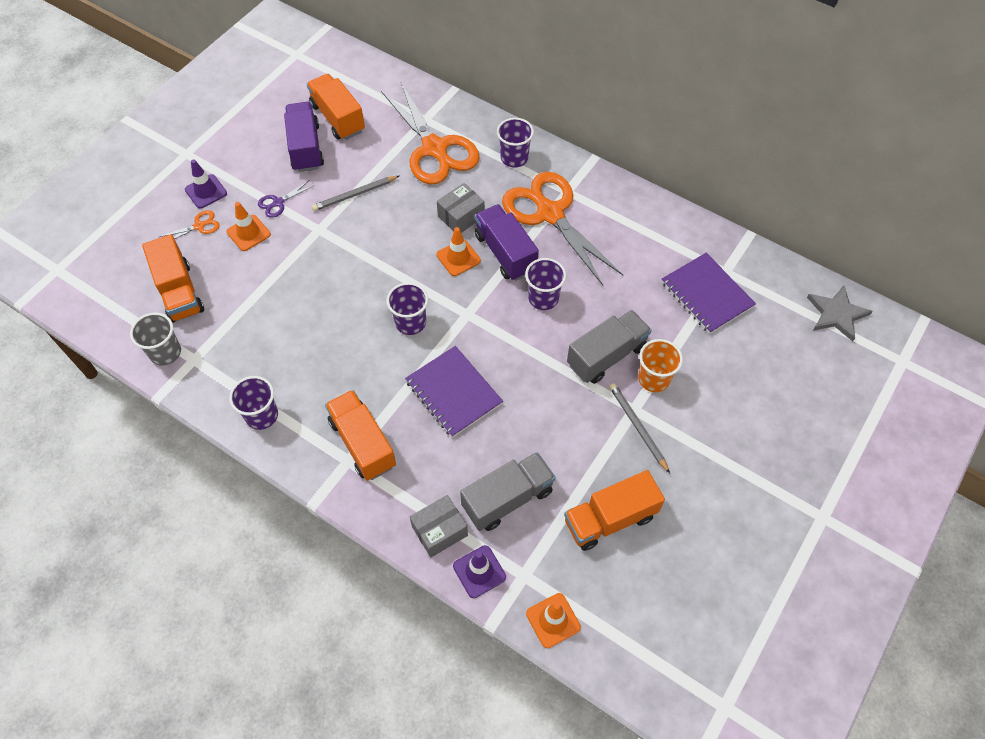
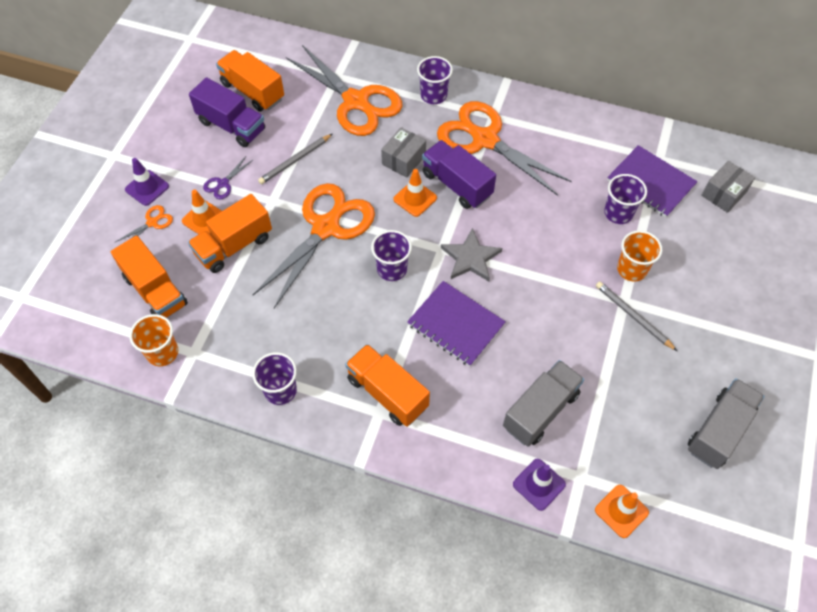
camera: 15 degrees left, 0 degrees up
grey cup [130,312,181,366] -> orange cup [129,314,178,366]
purple truck [284,102,324,172] -> purple truck turned 150 degrees clockwise [189,77,265,147]
grey box [410,495,468,558] -> grey box moved to [701,161,755,213]
purple cup [525,258,566,310] -> purple cup moved to [604,174,647,224]
orange truck [564,470,665,551] -> orange truck moved to [188,194,272,273]
grey truck [567,310,652,384] -> grey truck moved to [688,378,764,469]
grey star [807,285,873,342] -> grey star moved to [441,228,502,281]
none -> orange scissors [253,183,375,308]

